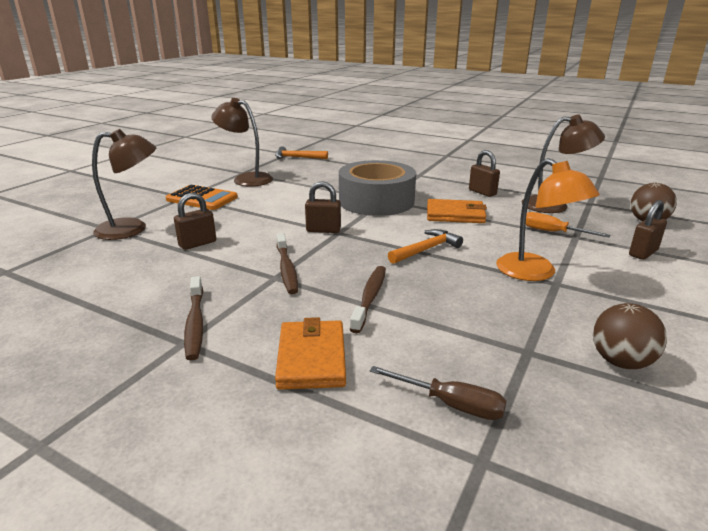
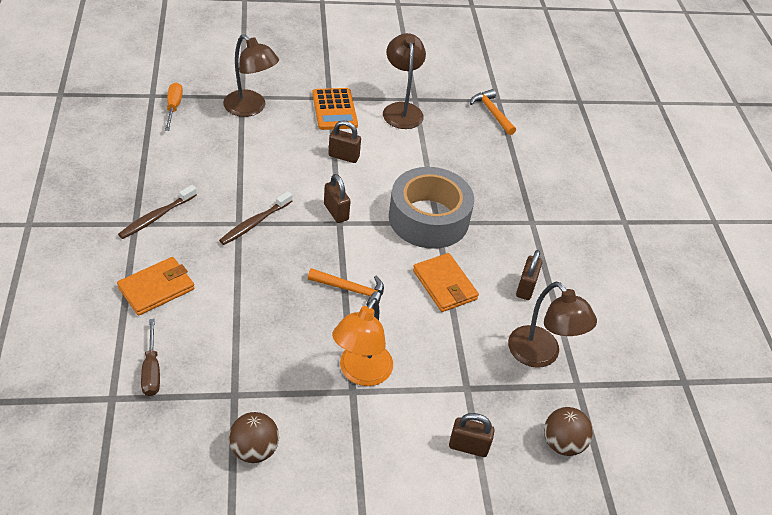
camera: 50 degrees right, 20 degrees up
brown padlock [174,193,216,250] -> brown padlock moved to [328,120,361,163]
brown toothbrush [350,266,386,333] -> none
orange screwdriver [526,212,610,237] -> orange screwdriver moved to [165,82,183,131]

